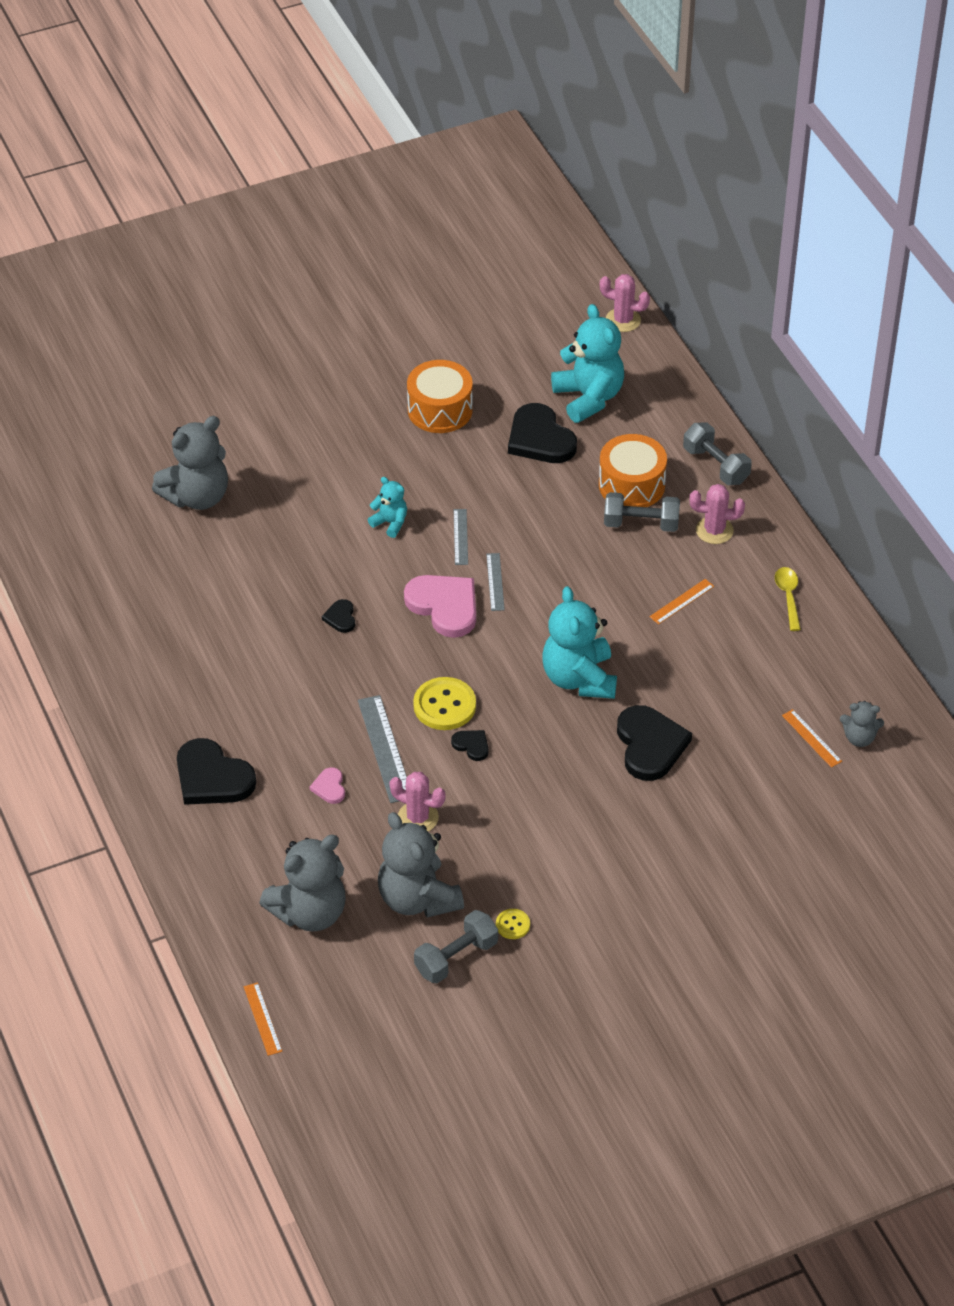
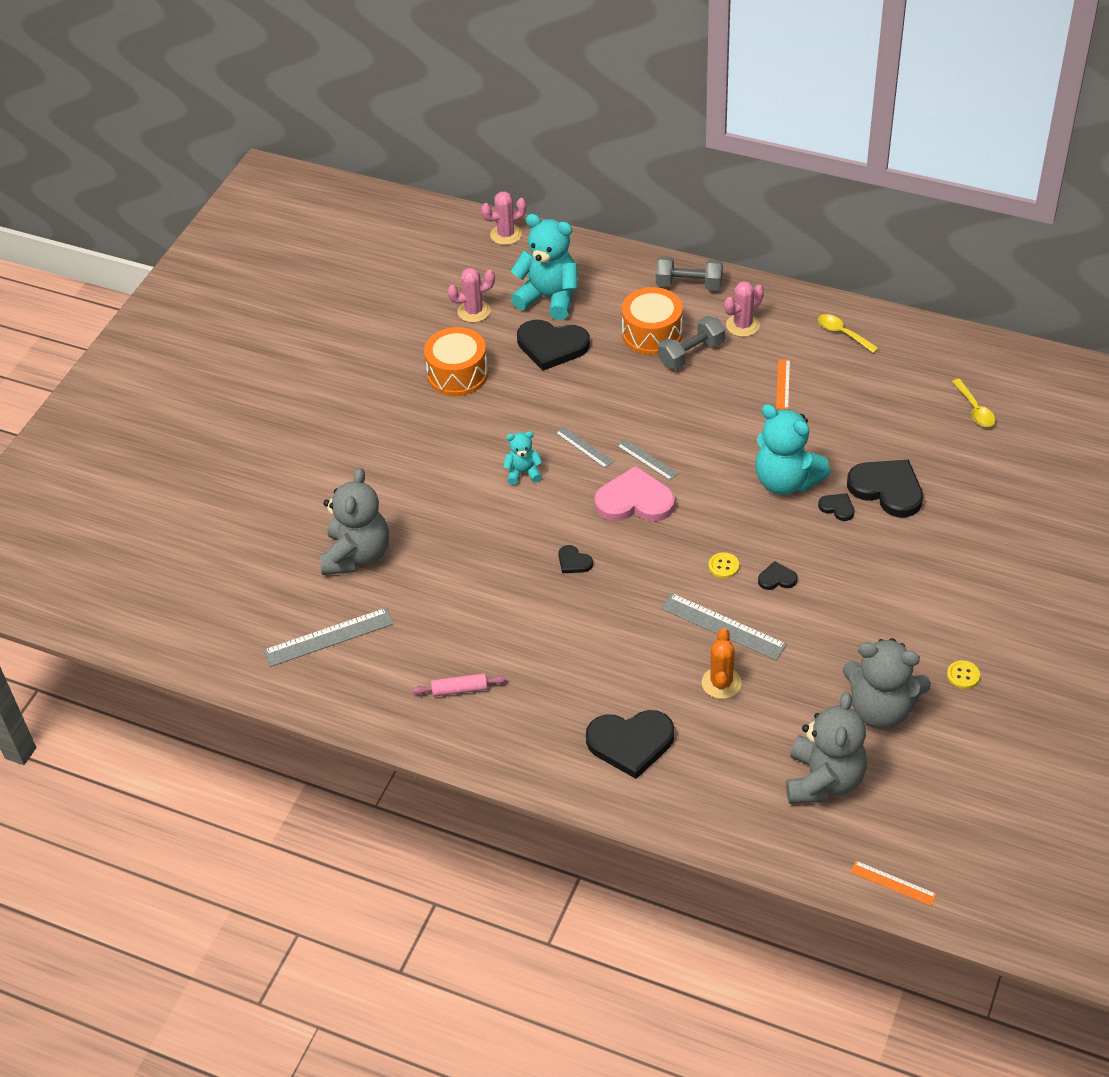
camera: 40 degrees left, 0 degrees up
pink heart [309,767,345,804] -> orange cactus [702,628,742,699]
pink cactus [389,772,445,831] -> pink cactus moved to [448,268,495,323]
yellow button [413,677,476,730] -> yellow button [709,552,739,578], size x0.52
grey dumbbell [414,910,498,983] -> none
orange ruler [782,709,842,768] -> yellow spoon [952,379,996,427]
grey teddy bear [840,701,884,747] -> none
none -> grey ruler [264,608,394,667]
none -> pink rolling pin [412,673,506,697]
none -> black heart [818,493,855,521]

